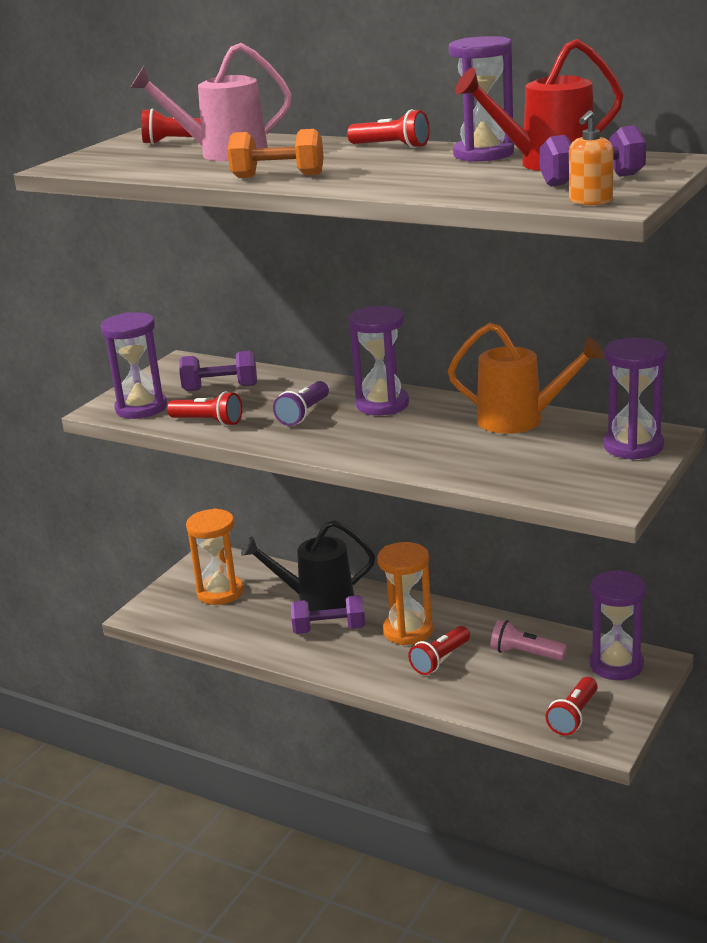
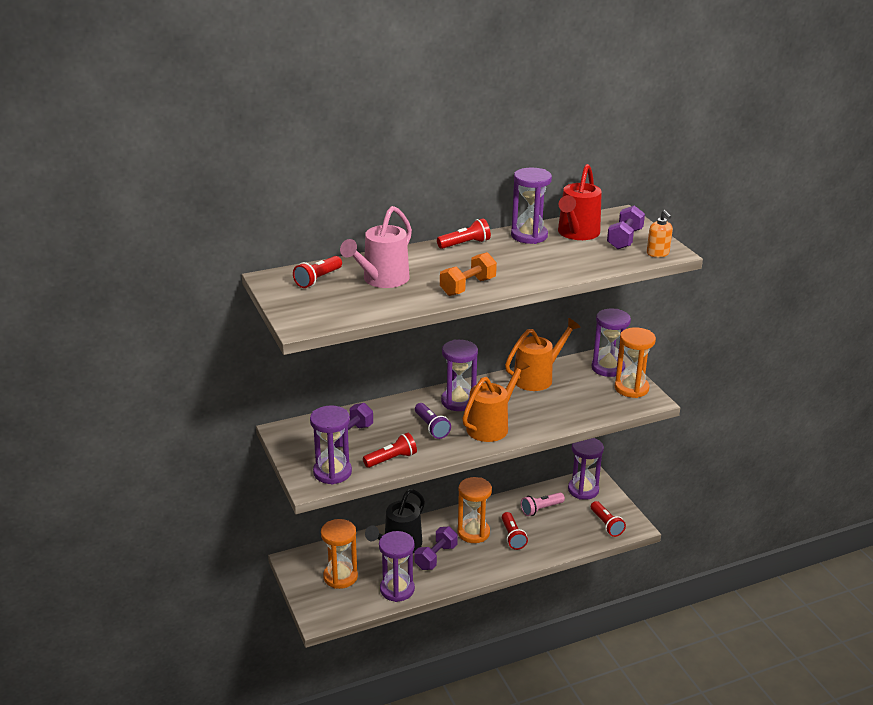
camera: 55 degrees left, 5 degrees up
none -> purple hourglass [379,531,415,602]
none -> orange watering can [462,359,530,442]
none -> orange hourglass [615,327,656,398]

